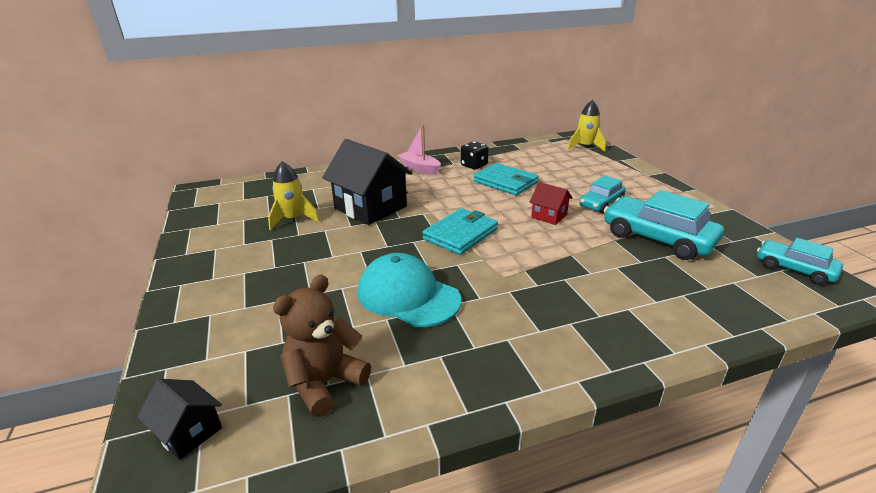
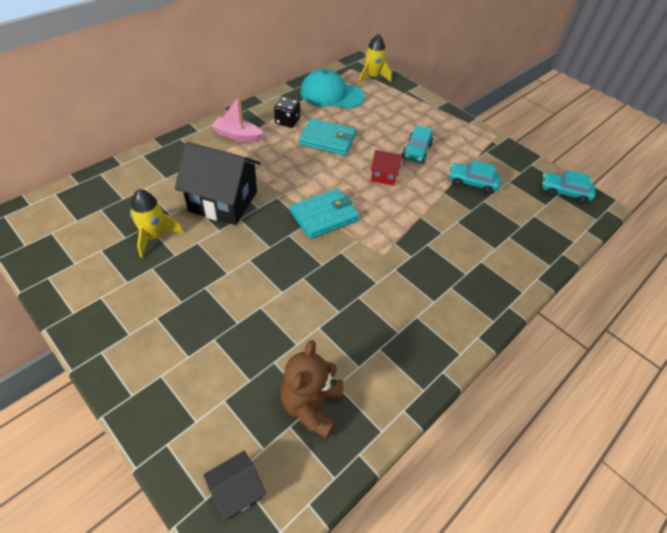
camera: 30 degrees left, 20 degrees up
black house [137,379,222,460] -> black house turned 45 degrees counterclockwise [203,451,266,521]
turquoise cap [358,253,461,327] -> turquoise cap moved to [300,69,365,109]
turquoise wallet [422,208,498,255] -> turquoise wallet turned 45 degrees clockwise [290,189,360,239]
turquoise car [604,190,724,260] -> turquoise car [449,160,501,194], size x0.59

